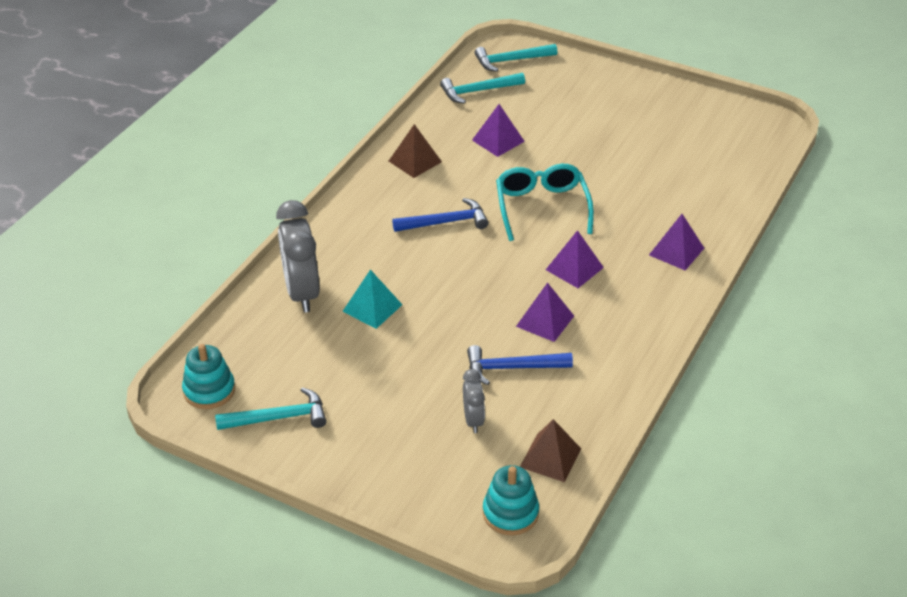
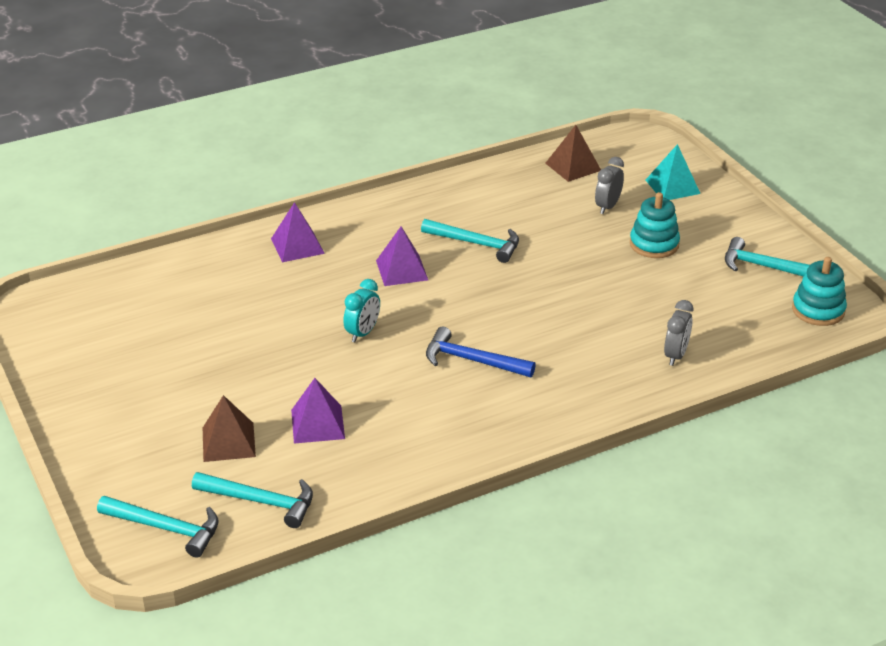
camera: 145 degrees left, 5 degrees down
grey clock [276,200,320,312] -> grey clock [664,300,693,366], size x0.53
turquoise pyramid [342,270,402,329] -> turquoise pyramid moved to [646,144,701,200]
brown pyramid [389,124,442,178] -> brown pyramid moved to [203,395,256,462]
blue hammer [467,345,573,385] -> none
turquoise stacking toy [483,465,539,535] -> turquoise stacking toy moved to [630,192,680,258]
turquoise glasses [496,164,594,241] -> turquoise clock [343,279,380,342]
purple pyramid [516,282,574,342] -> turquoise hammer [421,219,519,263]

